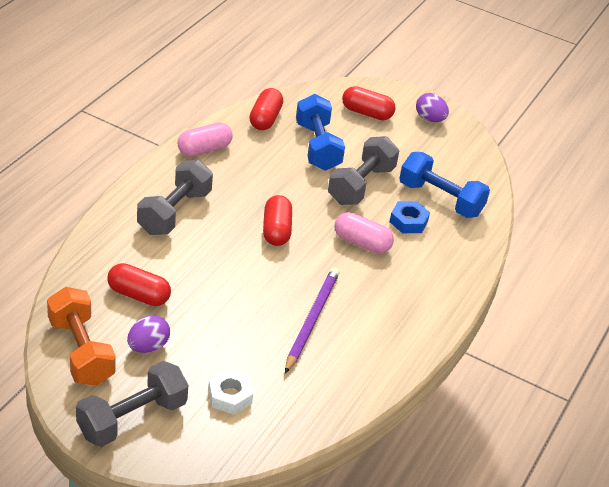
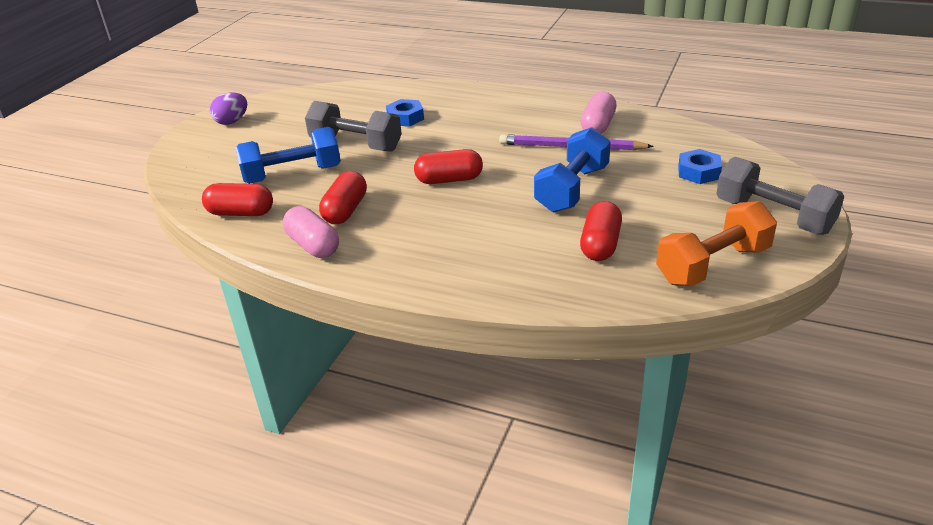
camera: 90 degrees left, 5 degrees down
purple egg [127,315,170,353] -> none
grey dumbbell [137,160,213,235] -> none
white nut [208,369,253,414] -> blue nut [678,149,722,184]
pink capsule [335,212,394,254] -> pink capsule moved to [580,92,617,134]
red capsule [342,86,396,120] -> red capsule moved to [319,171,367,224]
blue dumbbell [399,152,490,218] -> blue dumbbell moved to [534,127,611,213]

